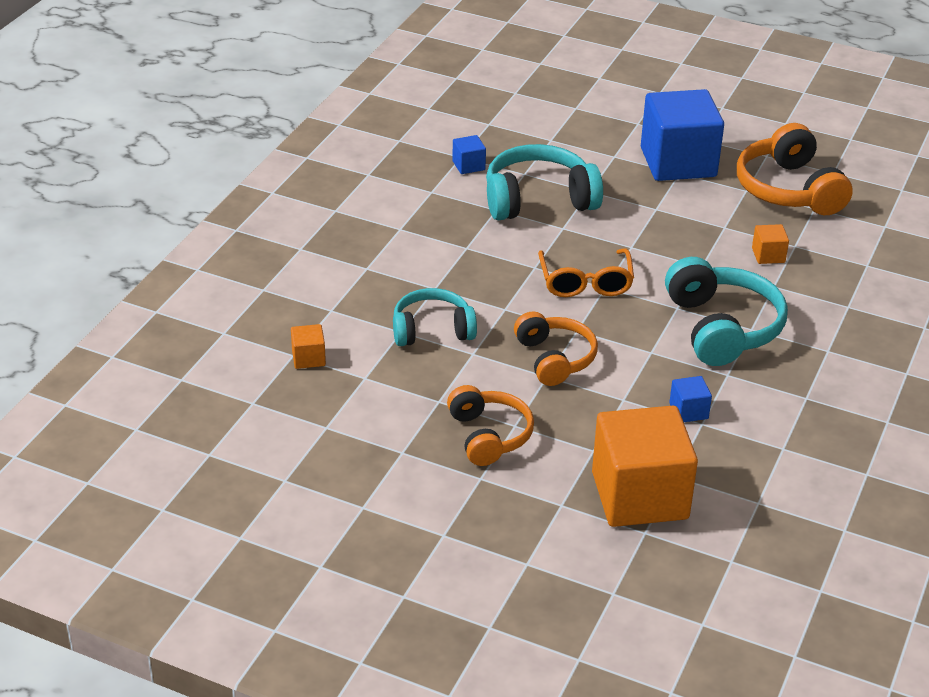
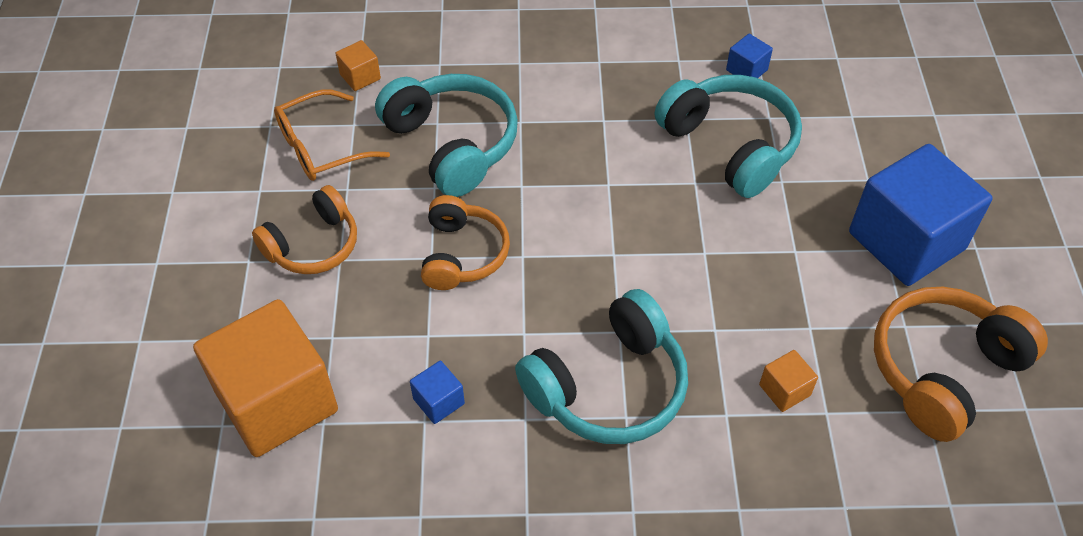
camera: 65 degrees right, 15 degrees up
turquoise headphones [393,288,477,346] -> turquoise headphones [375,74,518,197], size x1.51
orange headphones [514,311,598,386] -> orange headphones turned 45 degrees counterclockwise [421,195,510,290]
orange glasses [538,249,634,297] -> orange glasses moved to [274,90,390,181]

